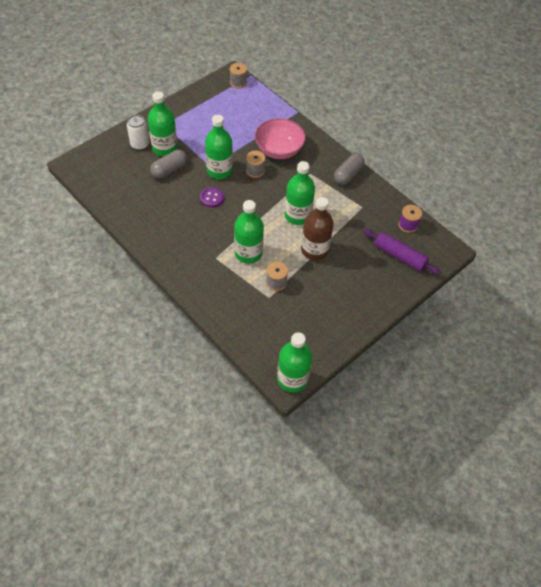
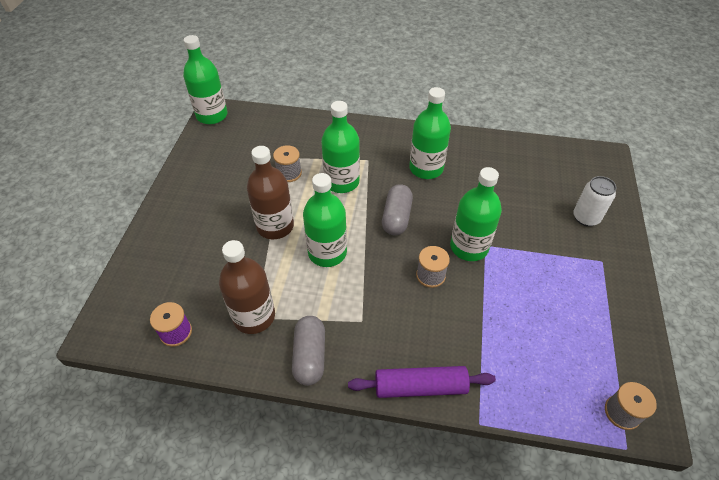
camera: 145 degrees right, 5 degrees down
green bottle [148,91,178,156] -> green bottle moved to [409,87,451,179]
grey capsule [150,150,188,179] -> grey capsule moved to [382,184,413,235]
purple button [200,187,224,207] -> none
pink bowl [255,118,306,159] -> none
purple rolling pin [363,229,441,275] -> purple rolling pin moved to [348,366,496,398]
none -> brown bottle [219,240,275,334]

